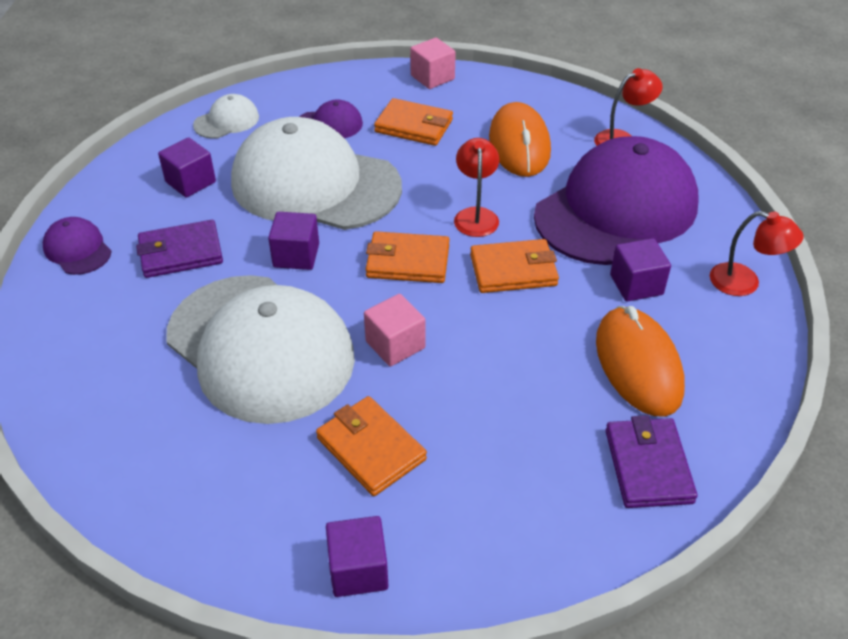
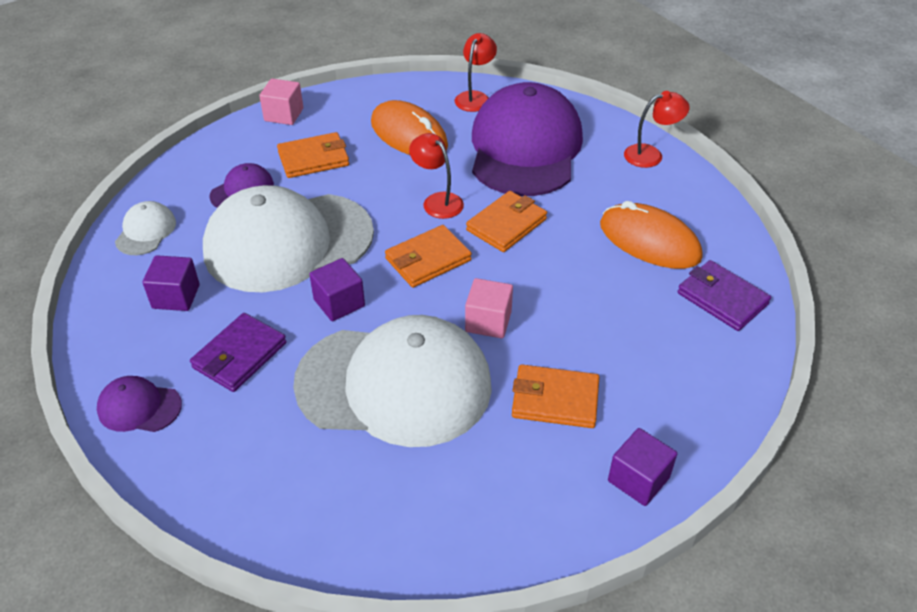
camera: 40 degrees left, 0 degrees up
purple cube [610,238,671,302] -> none

